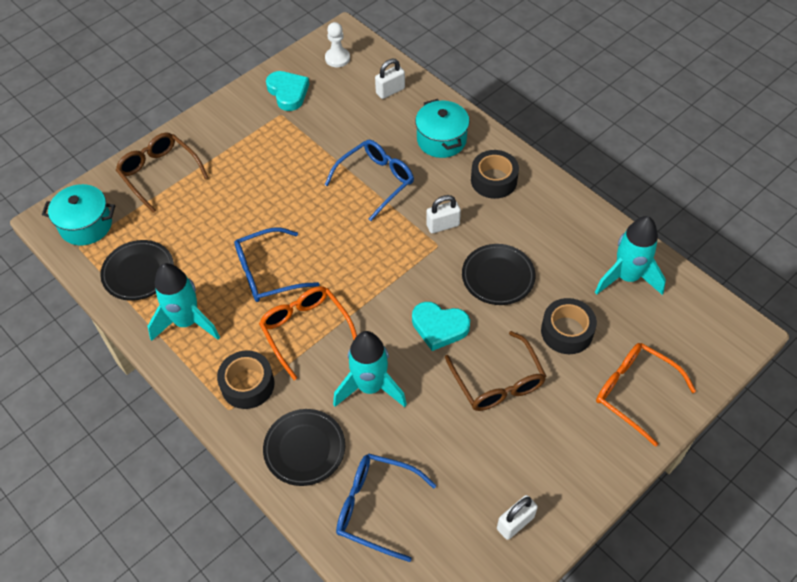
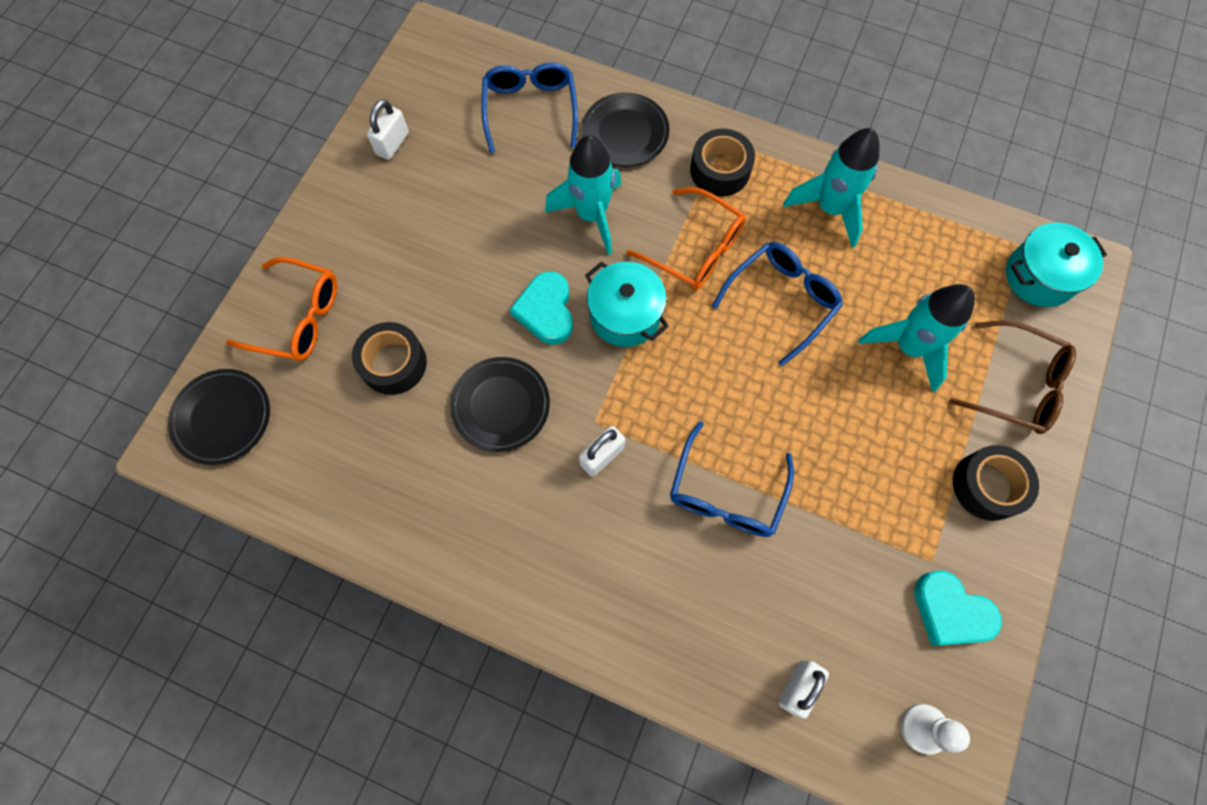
camera: 155 degrees right, 15 degrees up
black plate [100,240,174,301] -> black plate moved to [168,369,270,465]
blue glasses [336,453,437,562] -> blue glasses turned 90 degrees counterclockwise [481,62,578,153]
turquoise heart [412,302,470,351] -> turquoise heart turned 90 degrees counterclockwise [510,271,573,345]
turquoise pot [415,99,470,158] -> turquoise pot moved to [585,261,669,347]
brown glasses [445,331,547,411] -> none
black tape [471,150,519,199] -> black tape moved to [953,445,1039,521]
turquoise rocket [595,216,666,295] -> turquoise rocket moved to [858,284,975,392]

